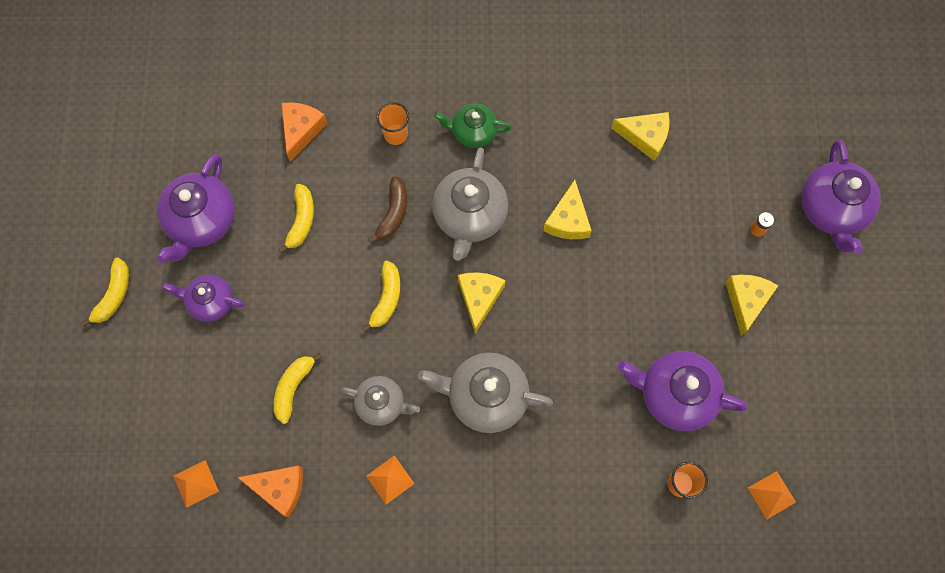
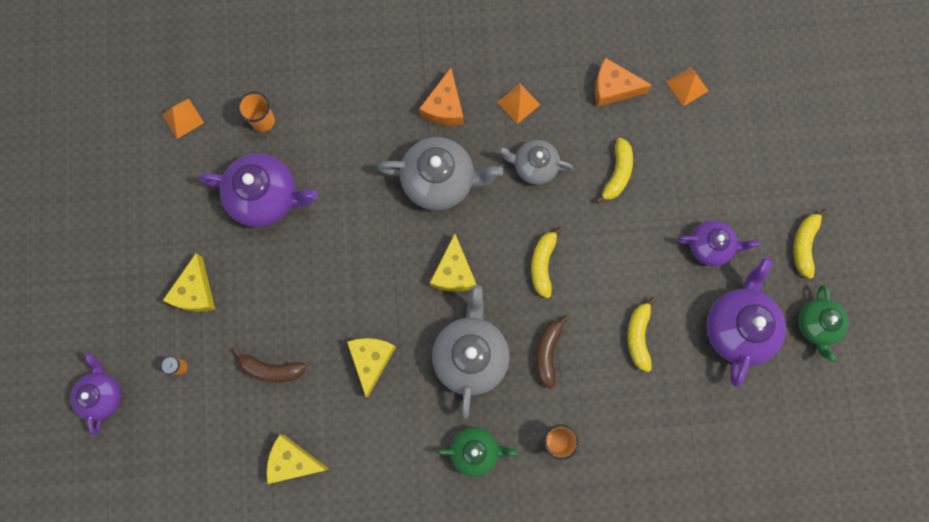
camera: 175 degrees right, 5 degrees up
orange cheese [281,102,328,162] -> orange cheese moved to [419,68,463,125]
purple teapot [801,140,881,254] -> purple teapot [70,353,121,436], size x0.62
none -> brown banana [233,348,307,382]
none -> green teapot [798,285,848,363]

